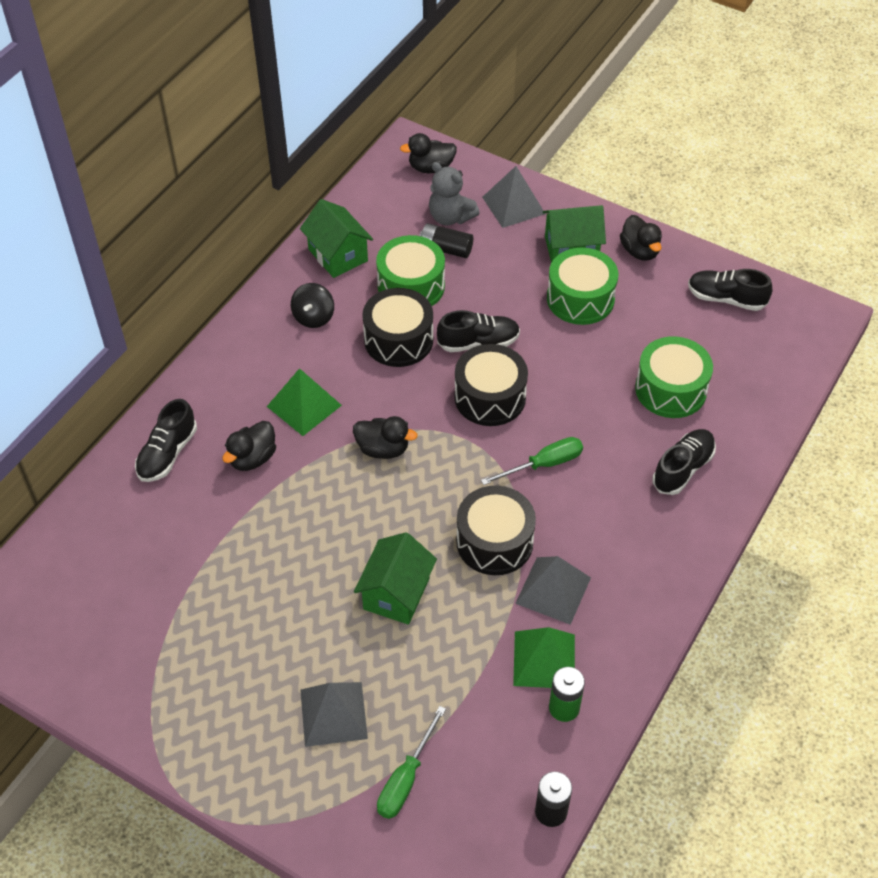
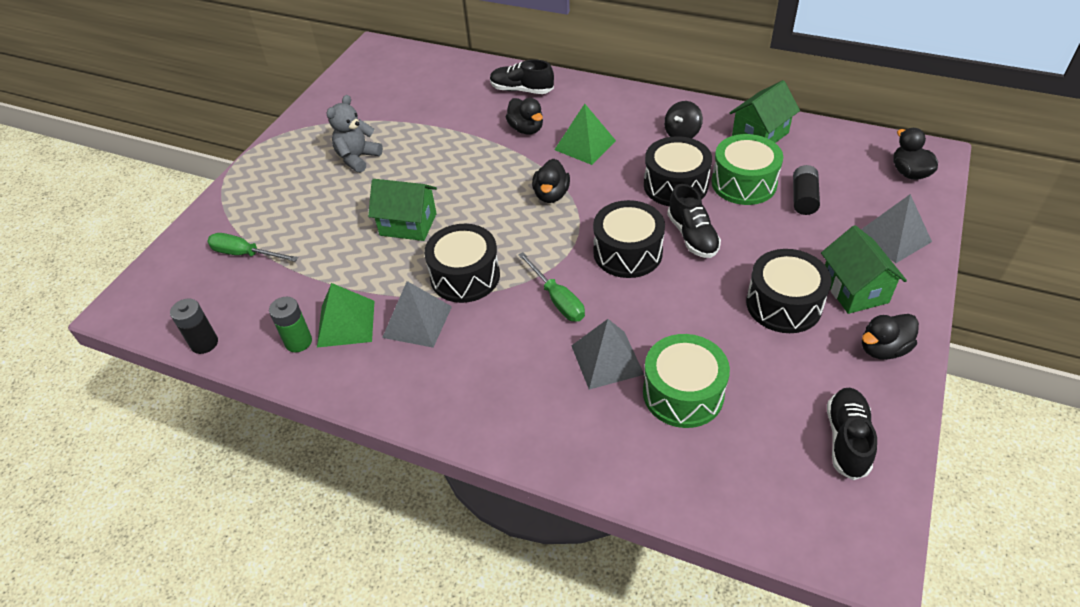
camera: 85 degrees right, 5 degrees down
black duck [222,421,276,471] -> black duck turned 150 degrees counterclockwise [506,98,543,134]
black spinning top [291,283,334,328] -> black spinning top turned 60 degrees counterclockwise [664,101,703,138]
grey pyramid [300,682,368,747] -> grey pyramid moved to [571,319,644,390]
grey teddy bear [429,162,479,226] -> grey teddy bear moved to [327,95,383,173]
green drum [547,248,618,325] -> black drum [746,249,832,333]
black shoe [652,429,716,495] -> none

